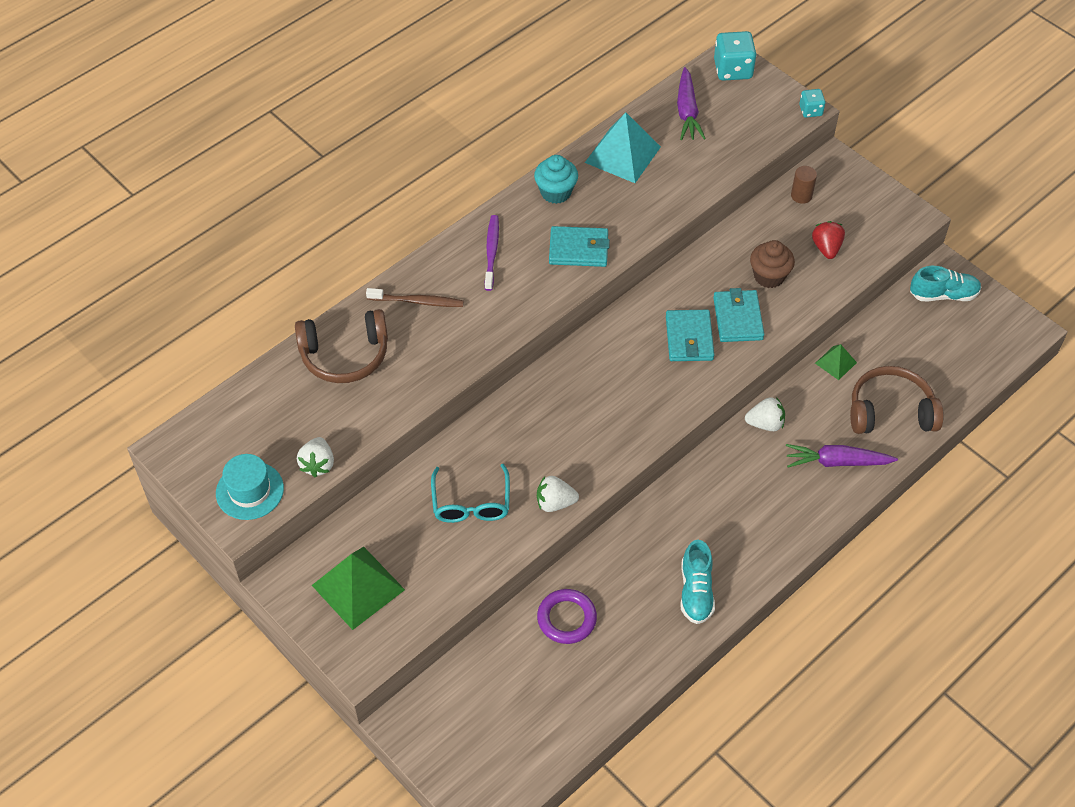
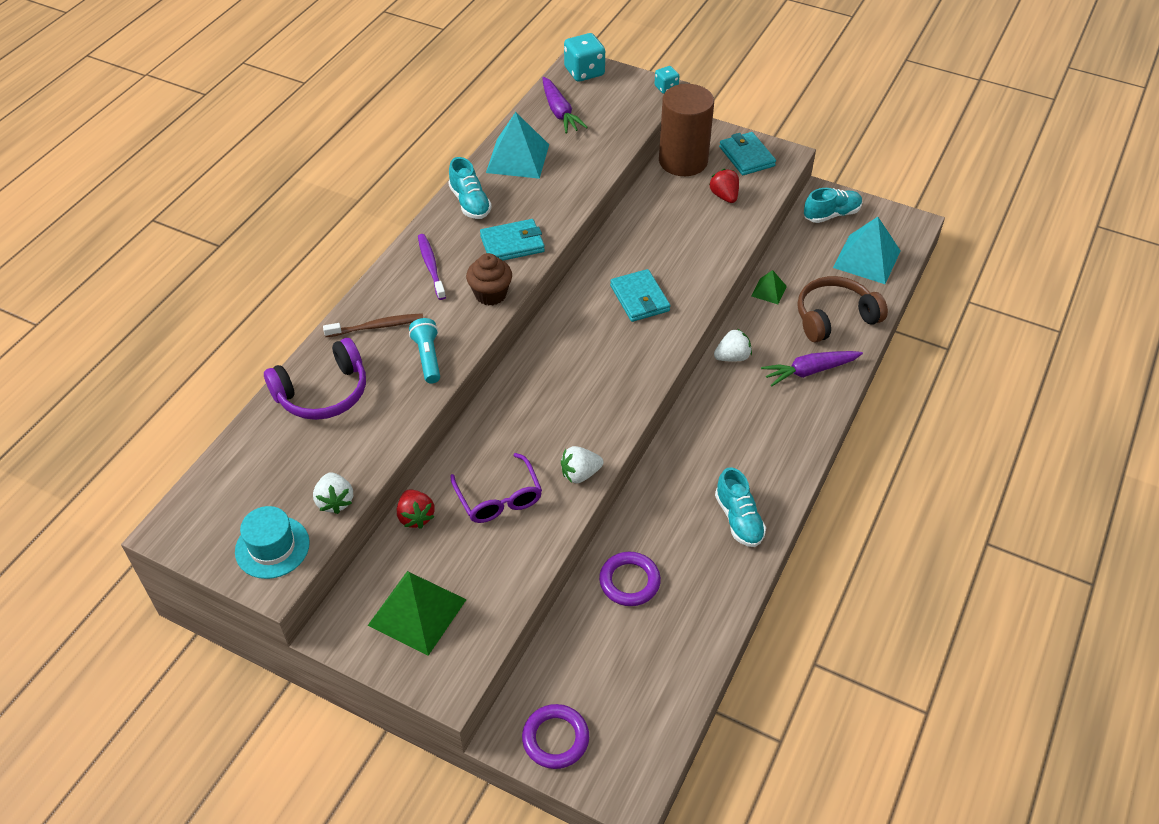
camera: 20 degrees left, 5 degrees down
brown headphones [295,309,388,383] -> purple headphones [264,338,366,420]
turquoise glasses [431,464,510,523] -> purple glasses [450,453,542,523]
turquoise cupcake [534,155,578,204] -> turquoise shoe [448,157,492,219]
turquoise wallet [713,288,764,342] -> turquoise wallet moved to [719,132,776,175]
brown cupcake [750,240,795,288] -> brown cupcake moved to [466,253,512,305]
brown cylinder [791,166,817,204] -> brown cylinder [659,84,714,176], size x2.48
none -> red strawberry [397,489,435,529]
none -> turquoise flashlight [409,318,440,384]
none -> purple ring [522,704,589,769]
none -> turquoise pyramid [833,217,901,284]

